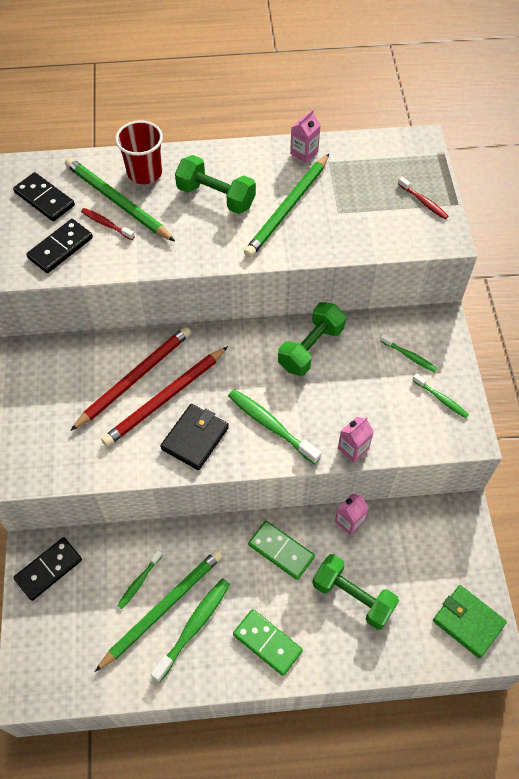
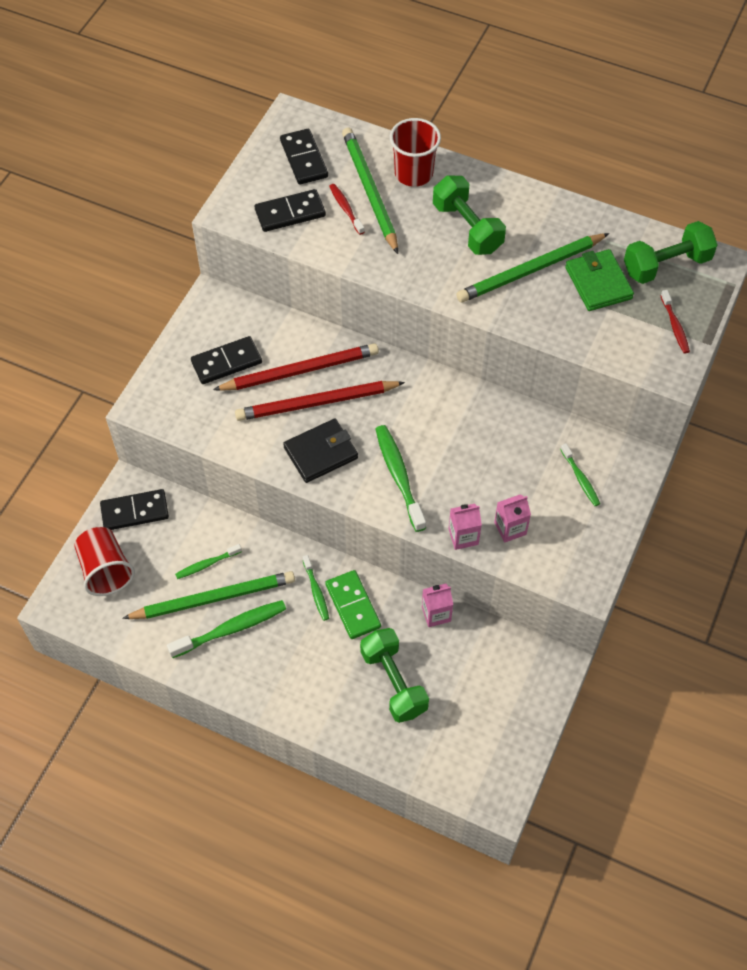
camera: 30 degrees right, 0 degrees up
green domino [233,609,303,676] -> none
green dumbbell [278,302,346,376] -> green dumbbell moved to [624,221,718,284]
pink carton [290,109,320,163] -> pink carton moved to [494,494,531,543]
green toothbrush [412,373,469,418] -> green toothbrush moved to [303,555,329,621]
green wallet [433,585,507,658] -> green wallet moved to [565,249,634,311]
none -> red cup [74,527,135,596]
none -> black domino [191,336,262,384]

